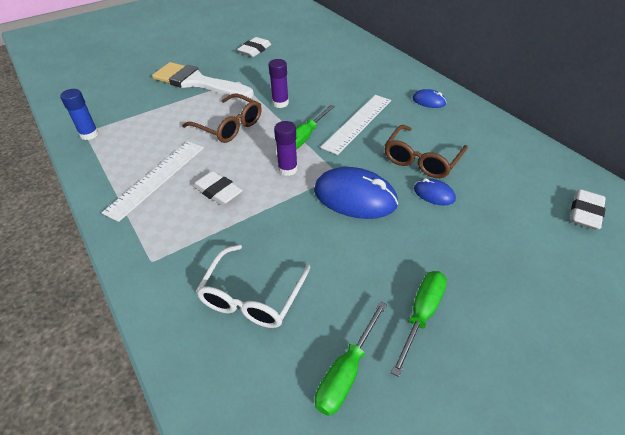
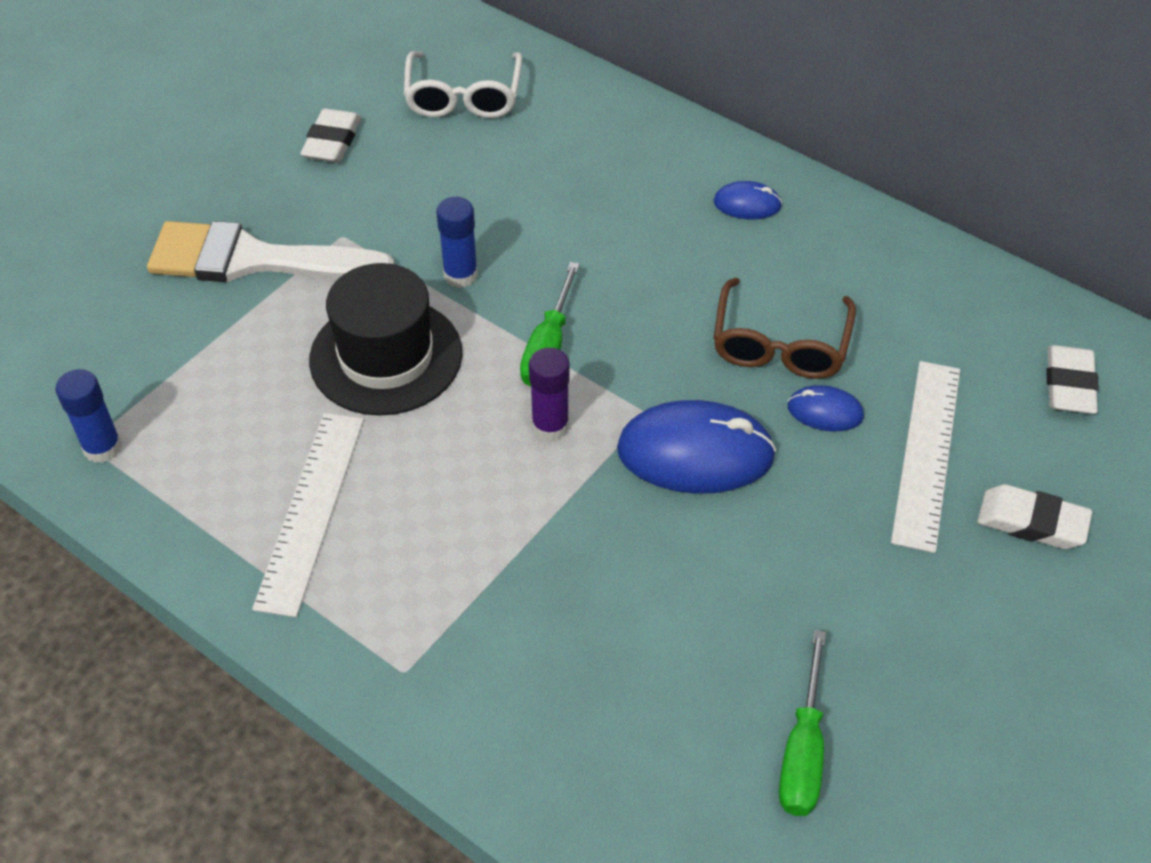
camera: 20 degrees left, 5 degrees up
brown glasses [182,93,261,143] -> black hat [309,263,462,416]
white eraser [193,171,243,206] -> white eraser moved to [977,484,1092,549]
white glasses [196,244,311,328] -> white glasses moved to [404,51,522,118]
purple glue stick [269,59,289,108] -> blue glue stick [437,197,478,288]
white ruler [320,95,391,155] -> white ruler moved to [891,361,960,553]
green screwdriver [391,271,447,377] -> none

